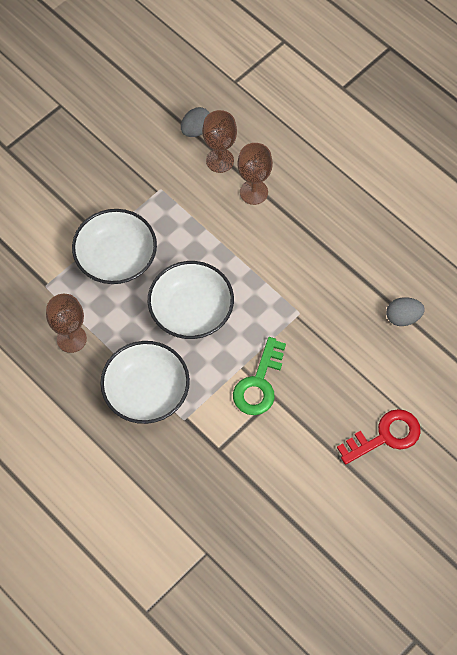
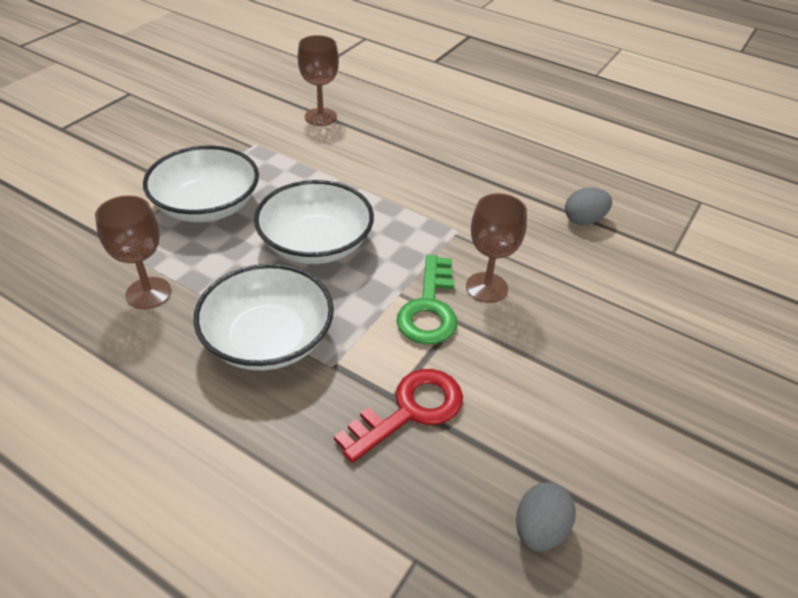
camera: 15 degrees left, 20 degrees down
grey egg [181,107,210,137] -> grey egg moved to [516,482,576,552]
brown goblet [237,143,273,205] -> brown goblet moved to [466,193,527,303]
red key [337,409,421,465] -> red key moved to [334,369,463,463]

